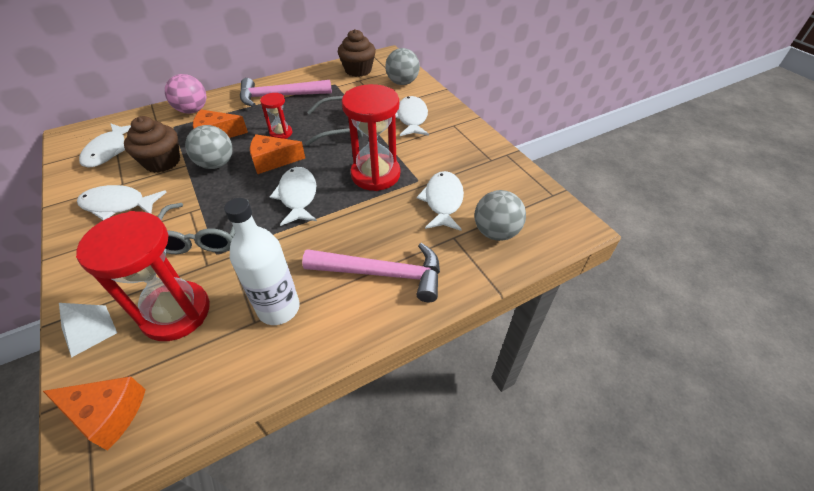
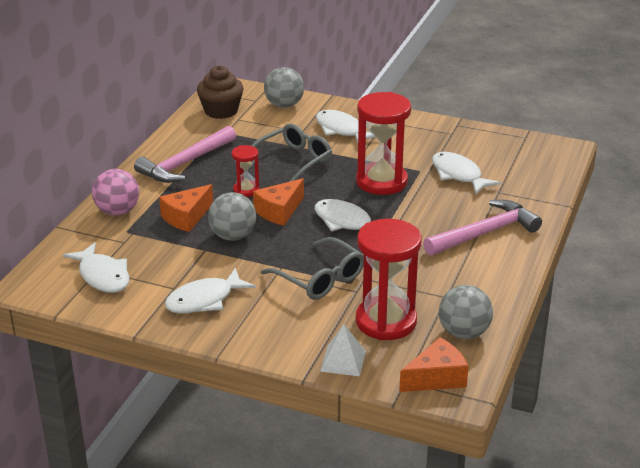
camera: 40 degrees left, 15 degrees down
brown cupcake [124,116,180,173] -> none
white bottle [224,198,300,325] -> none
grey ball [475,190,526,241] -> grey ball moved to [439,285,493,339]

